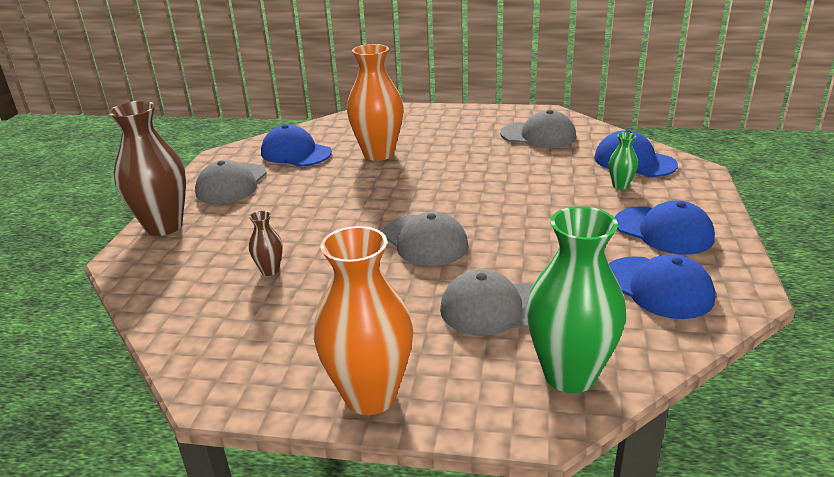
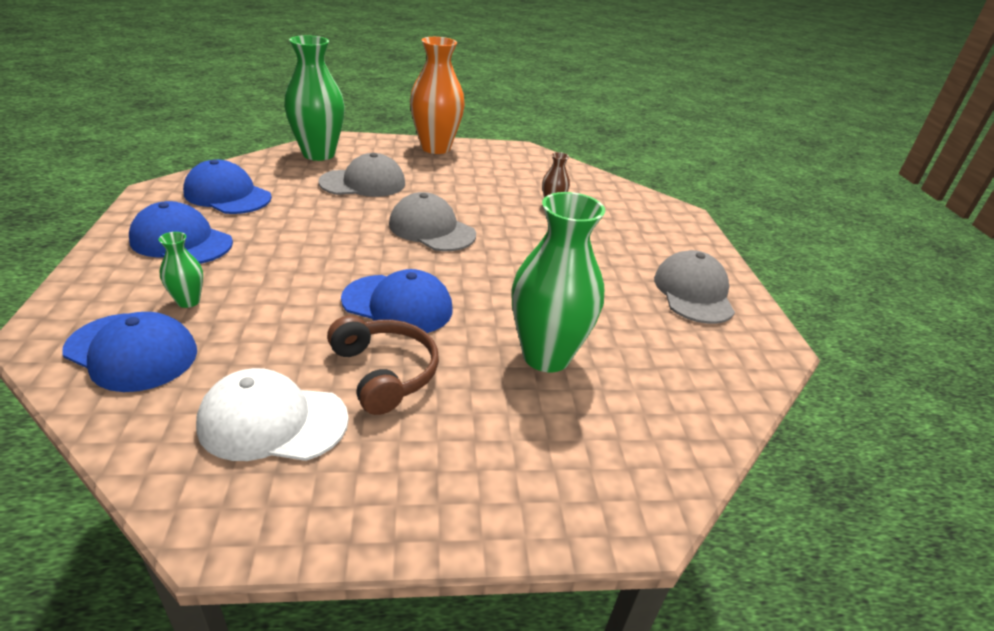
camera: 160 degrees right, 5 degrees up
brown vase [109,101,186,236] -> none
blue cap [261,125,332,167] -> blue cap moved to [341,269,453,333]
orange vase [347,44,403,161] -> green vase [511,192,605,372]
grey cap [500,110,576,148] -> white cap [196,368,349,461]
none -> brown headphones [327,315,439,415]

